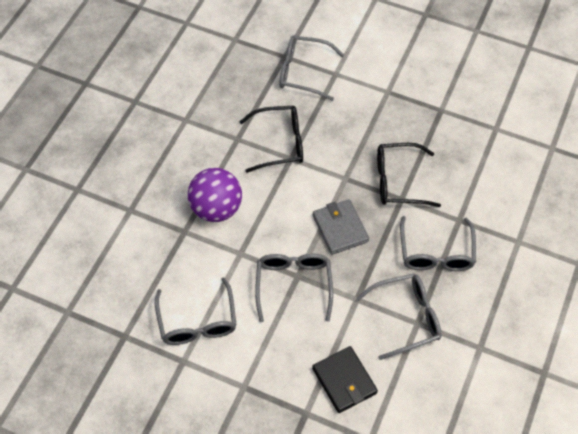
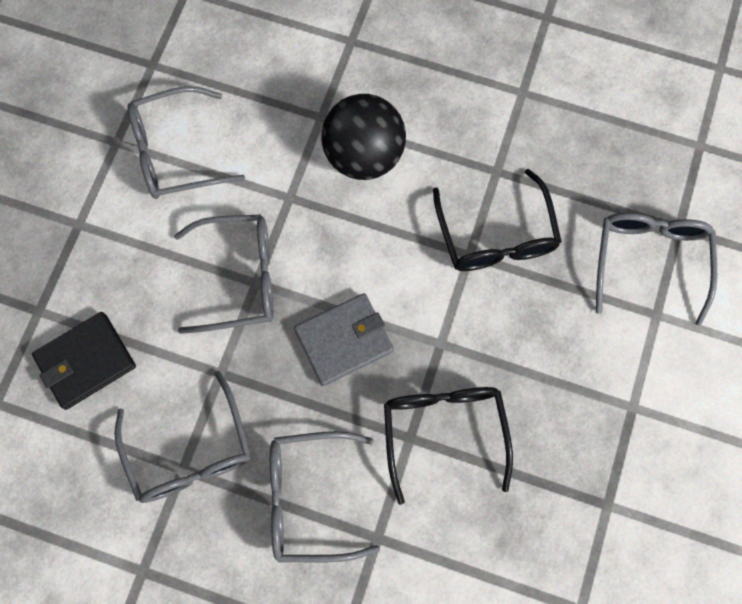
camera: 85 degrees right, 15 degrees up
purple ball [188,168,242,222] -> black ball [321,94,406,180]

